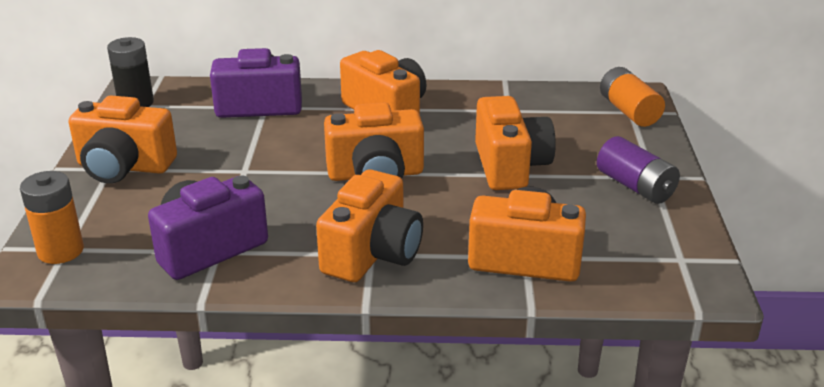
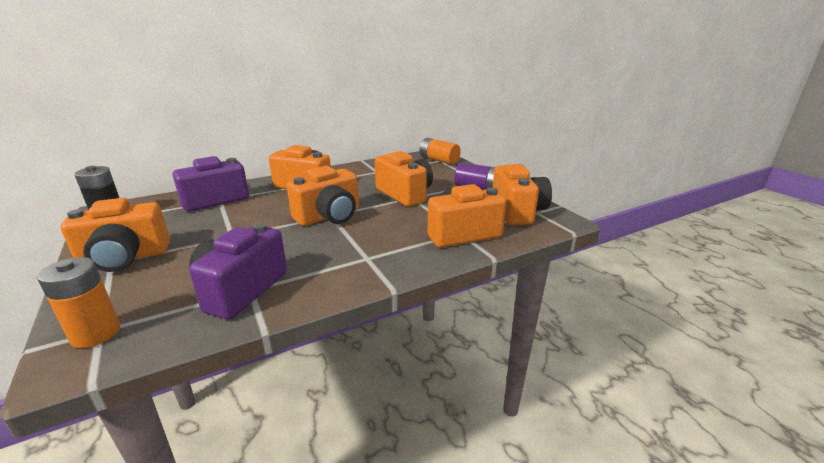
camera: 30 degrees left, 5 degrees down
orange camera [316,170,423,282] -> orange camera moved to [493,164,552,225]

